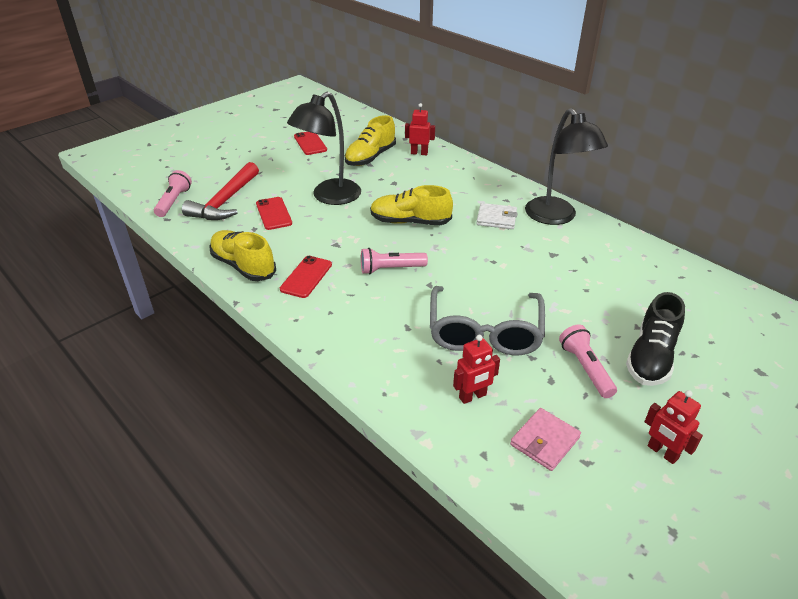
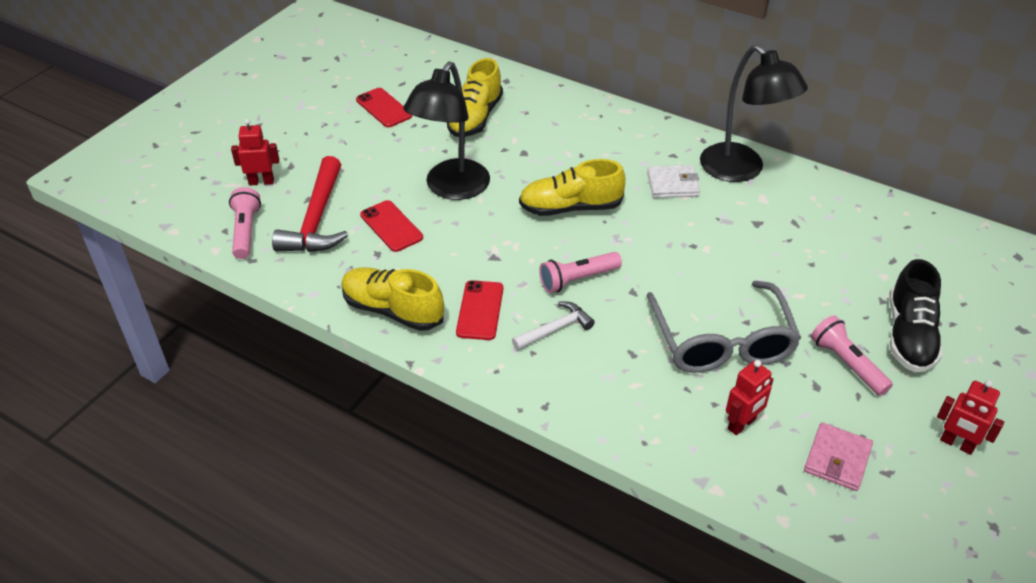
camera: 15 degrees left, 5 degrees up
red robot [405,103,435,155] -> red robot moved to [231,119,280,186]
none -> white hammer [512,302,595,350]

